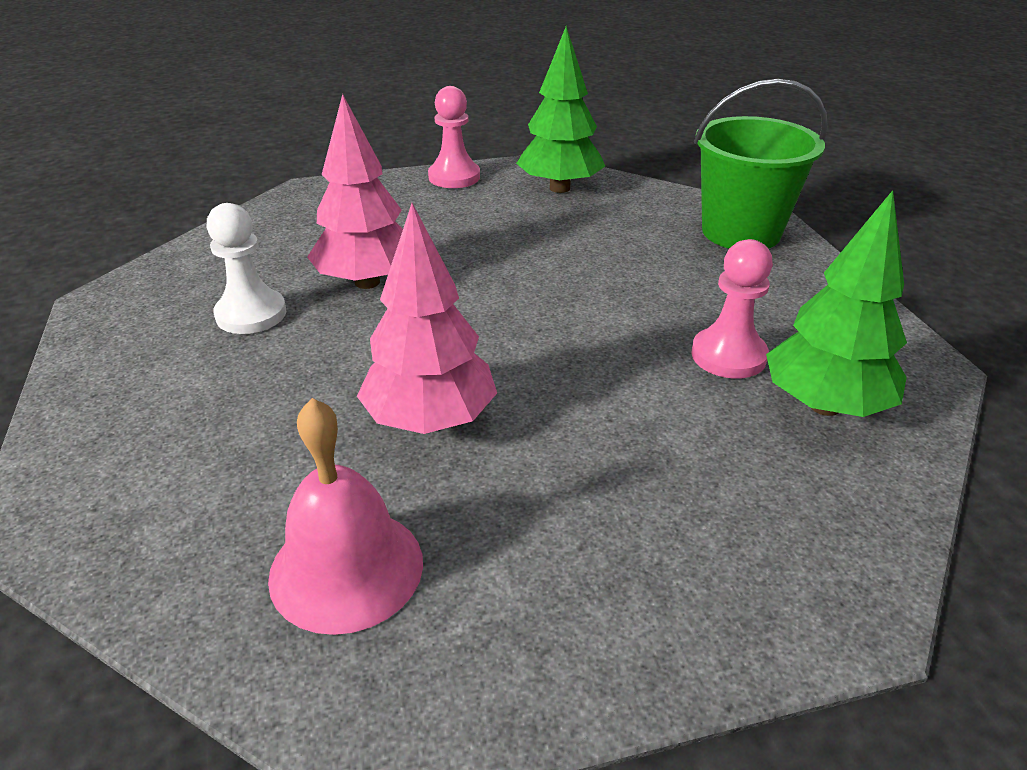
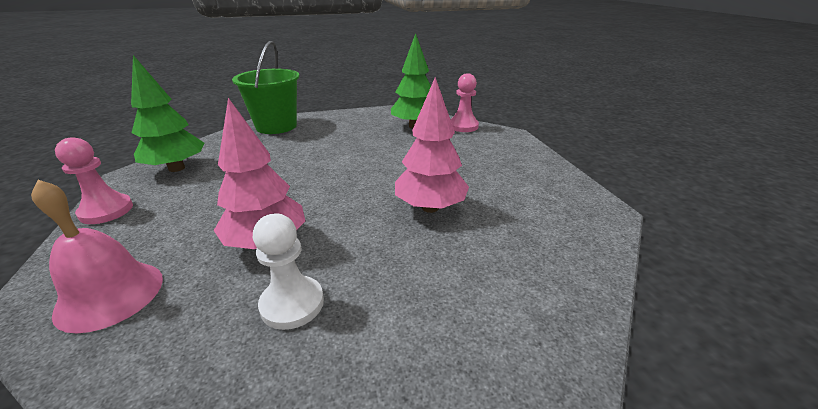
camera: 90 degrees left, 5 degrees down
pink bell [268,398,423,635] -> pink bell moved to [31,180,163,333]
pink pawn [691,239,773,379] -> pink pawn moved to [450,73,479,132]

